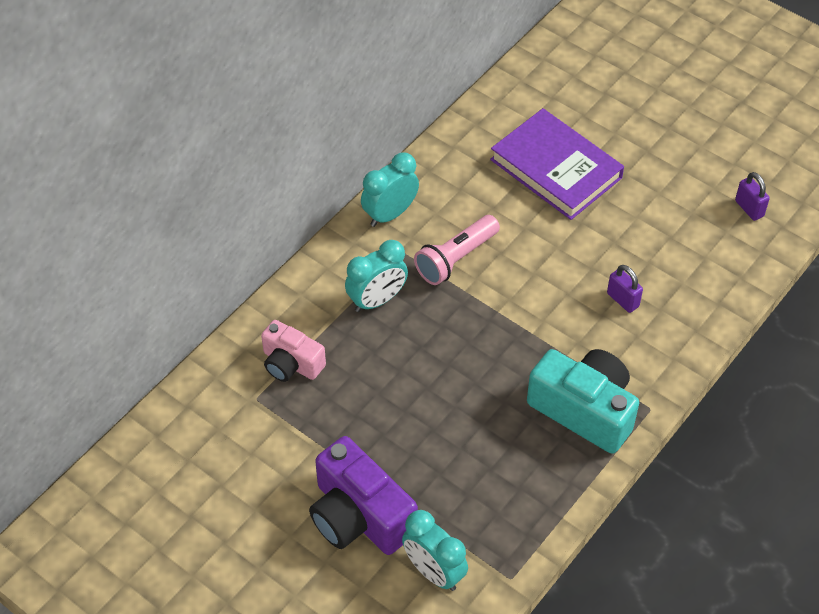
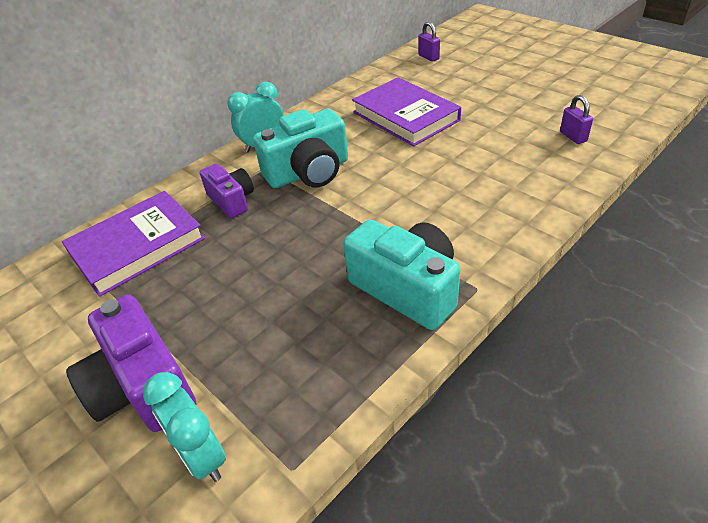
camera: 10 degrees right, 10 degrees down
pink camera [261,320,326,382] -> purple book [62,191,205,297]
turquoise clock [345,240,408,312] -> purple camera [200,164,254,218]
pink flashlight [414,215,500,285] -> turquoise camera [253,109,348,188]
purple padlock [607,265,643,313] -> purple padlock moved to [419,22,440,62]

